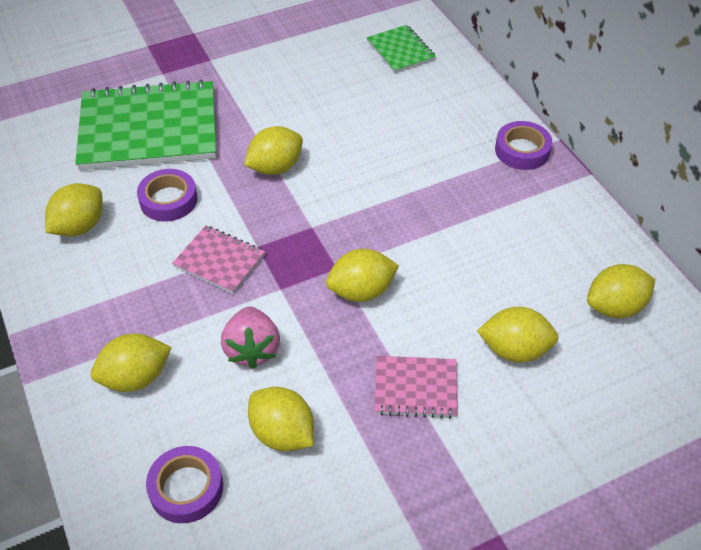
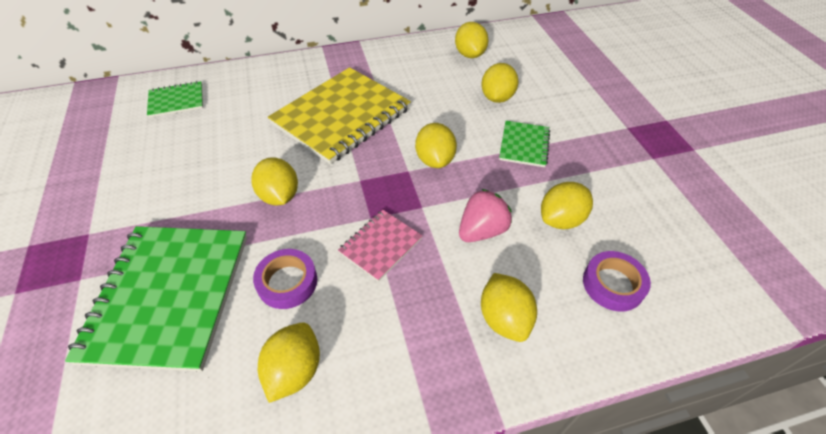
camera: 80 degrees left, 0 degrees up
yellow lemon [45,183,103,237] -> yellow lemon turned 60 degrees clockwise [258,322,320,403]
pink strawberry [221,307,280,369] -> pink strawberry turned 45 degrees counterclockwise [459,189,512,242]
pink notebook [374,356,458,419] -> green notebook [499,121,550,167]
purple tape [495,121,552,170] -> none
none -> yellow notebook [268,67,411,164]

